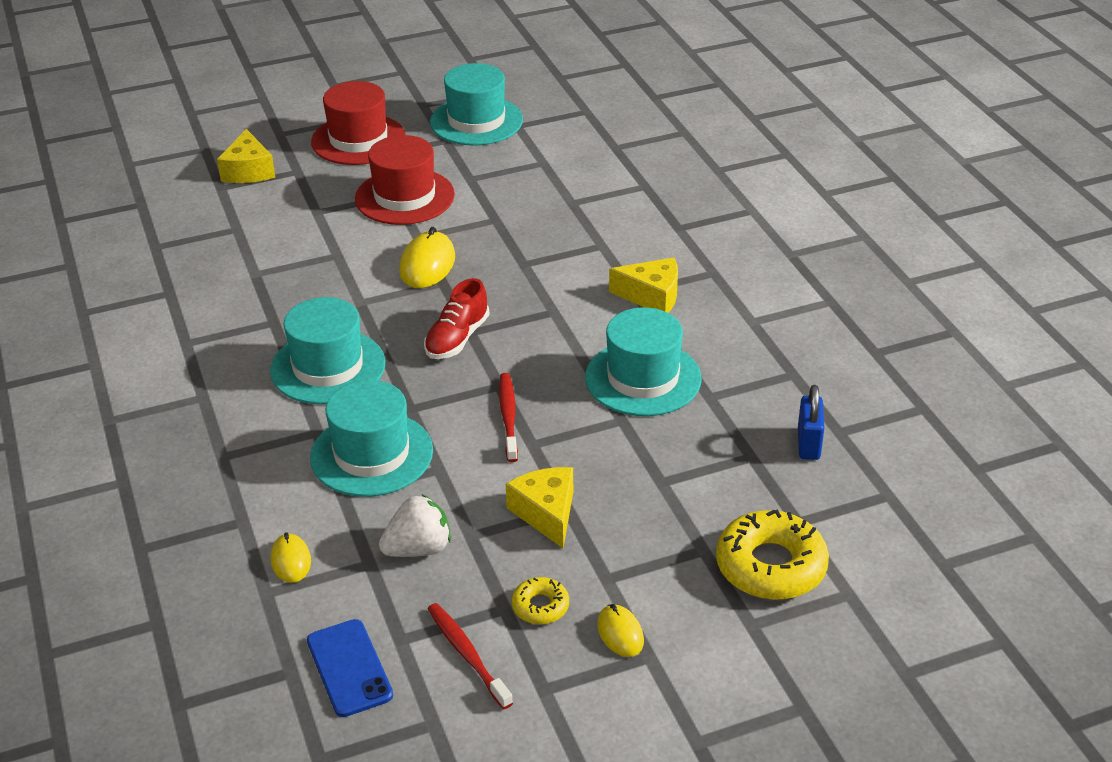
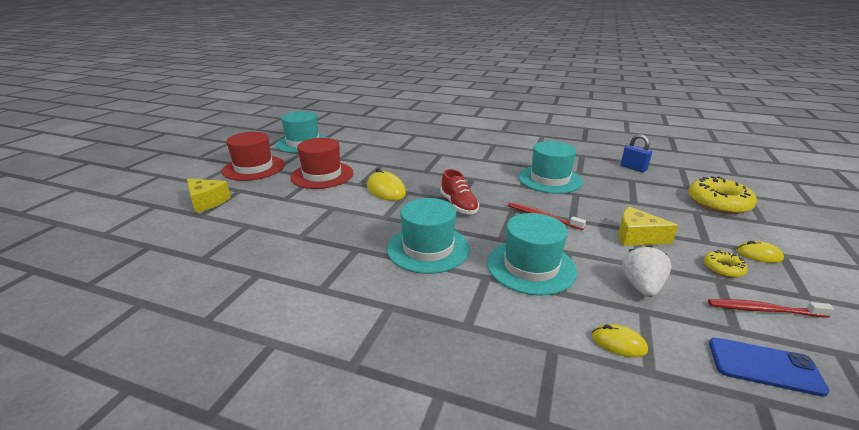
camera: 50 degrees left, 10 degrees down
yellow cheese [609,257,678,313] -> none

